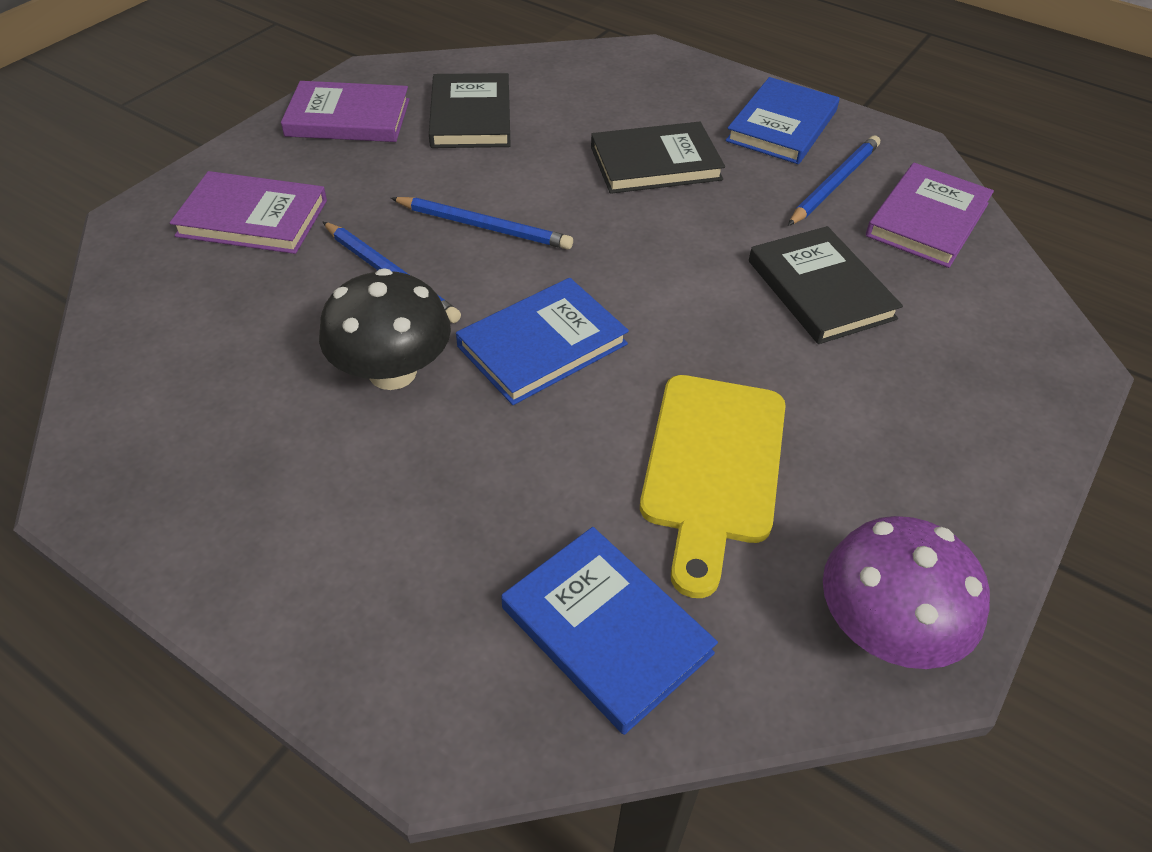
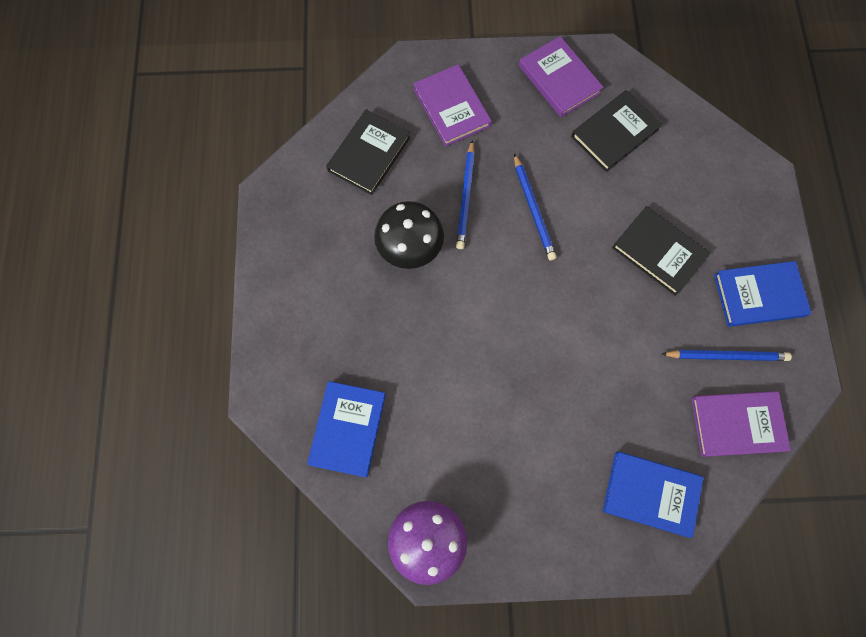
camera: 55 degrees right, 25 degrees up
blue book [456,278,629,405] -> blue book moved to [603,452,704,538]
yellow cutting board [640,375,785,598] -> none
black book [749,226,903,344] -> black book moved to [326,109,410,195]

